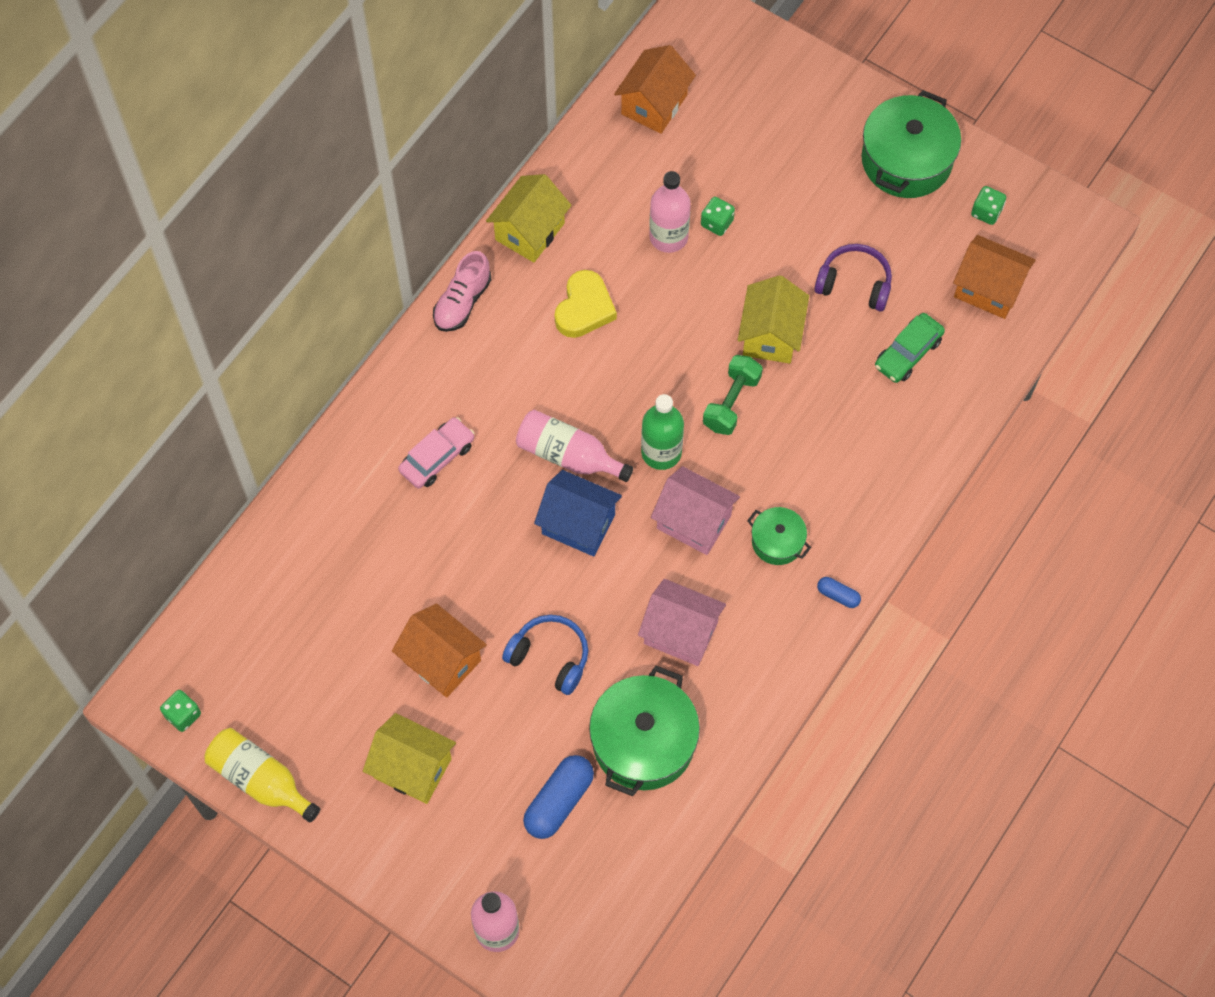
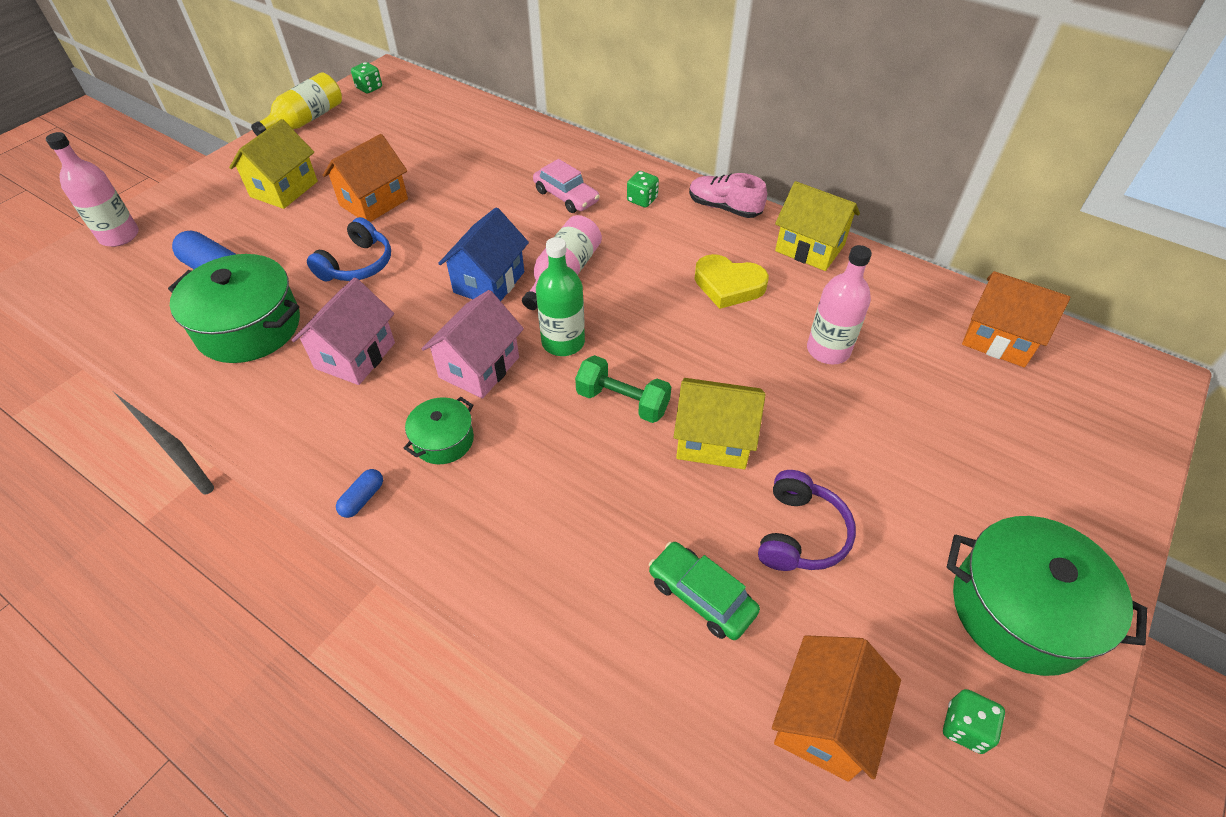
camera: 90 degrees right, 15 degrees down
green dice [701,197,735,236] -> green dice moved to [627,171,659,208]

